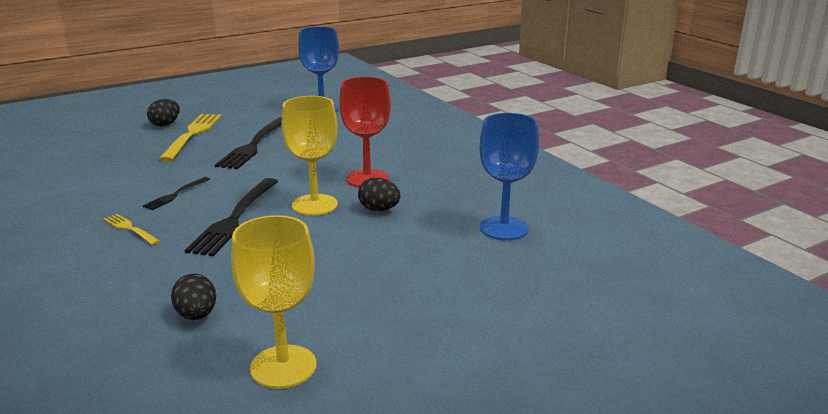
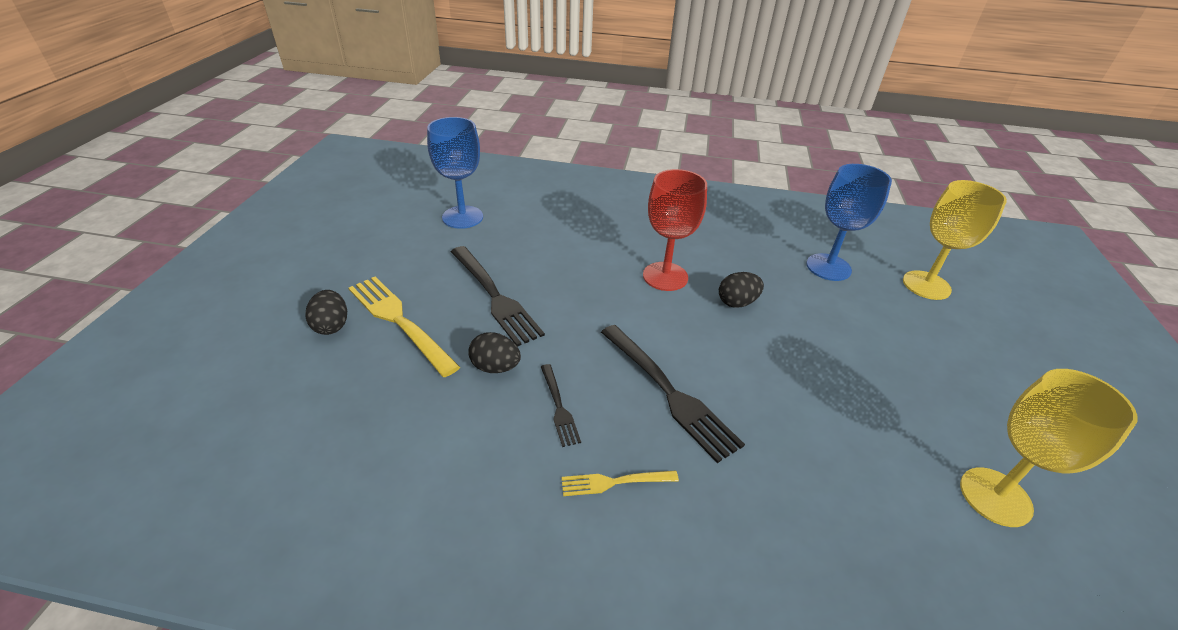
camera: 50 degrees left, 15 degrees up
black egg [171,274,216,320] -> black egg moved to [468,332,521,373]
yellow goblet [282,96,338,216] -> yellow goblet moved to [903,180,1007,300]

